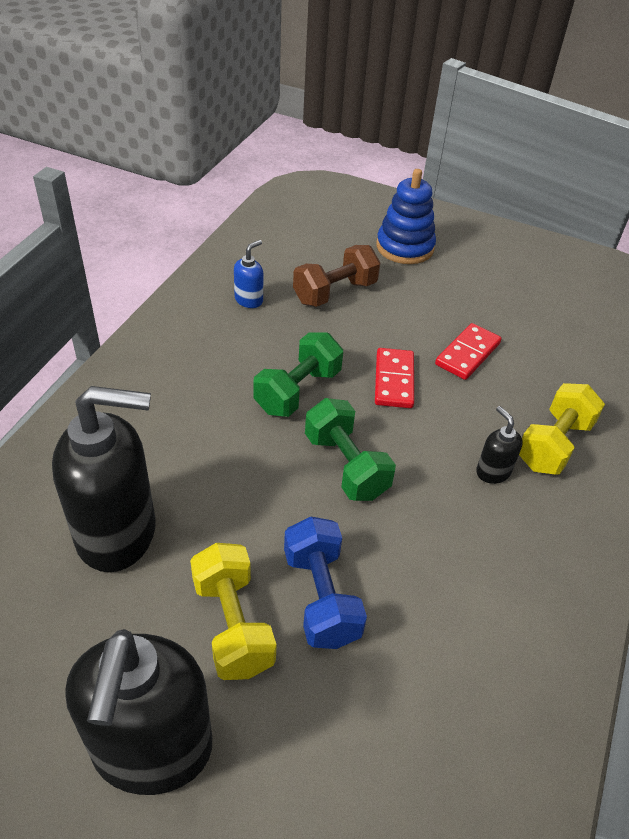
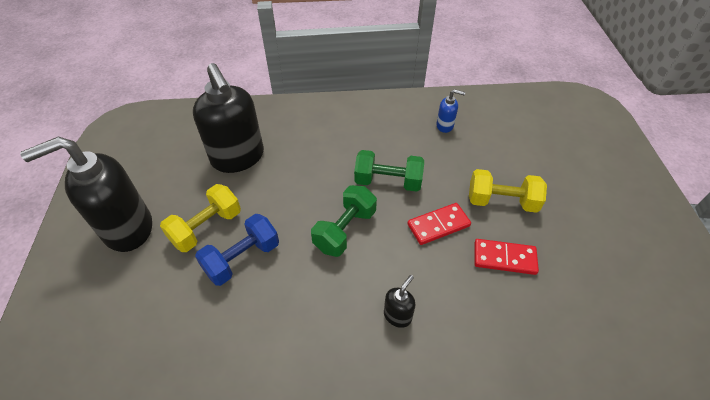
camera: 65 degrees right, 5 degrees up
brown dumbbell [293,245,380,307] -> none
blue stacking toy [377,169,436,264] -> none
yellow dumbbell [519,383,605,475] -> yellow dumbbell moved to [469,169,547,213]

